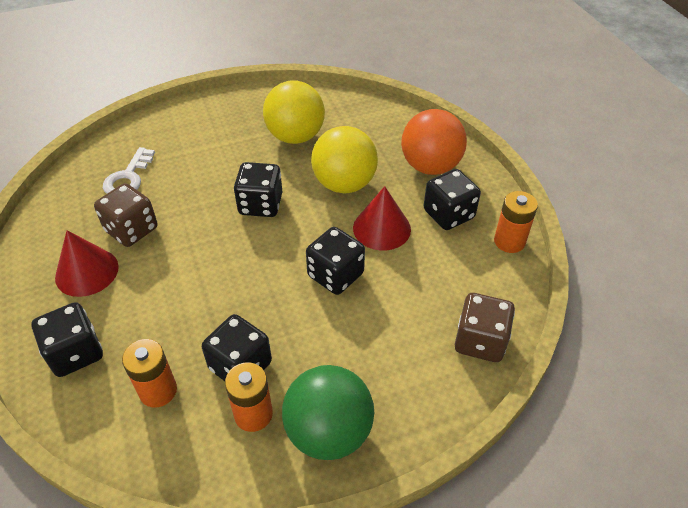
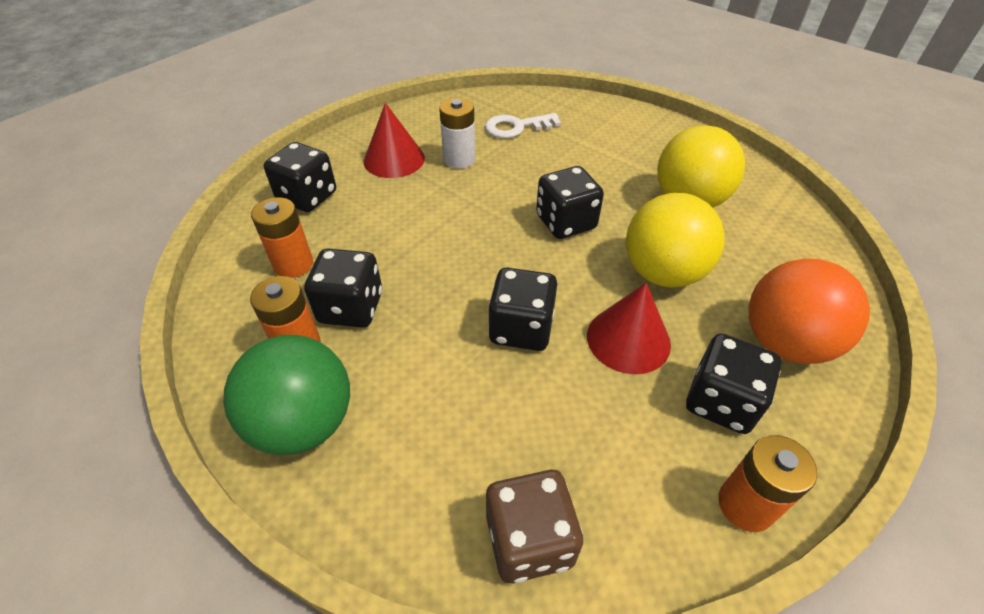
camera: 60 degrees right, 0 degrees up
brown dice [94,183,157,247] -> white battery [439,98,475,168]

